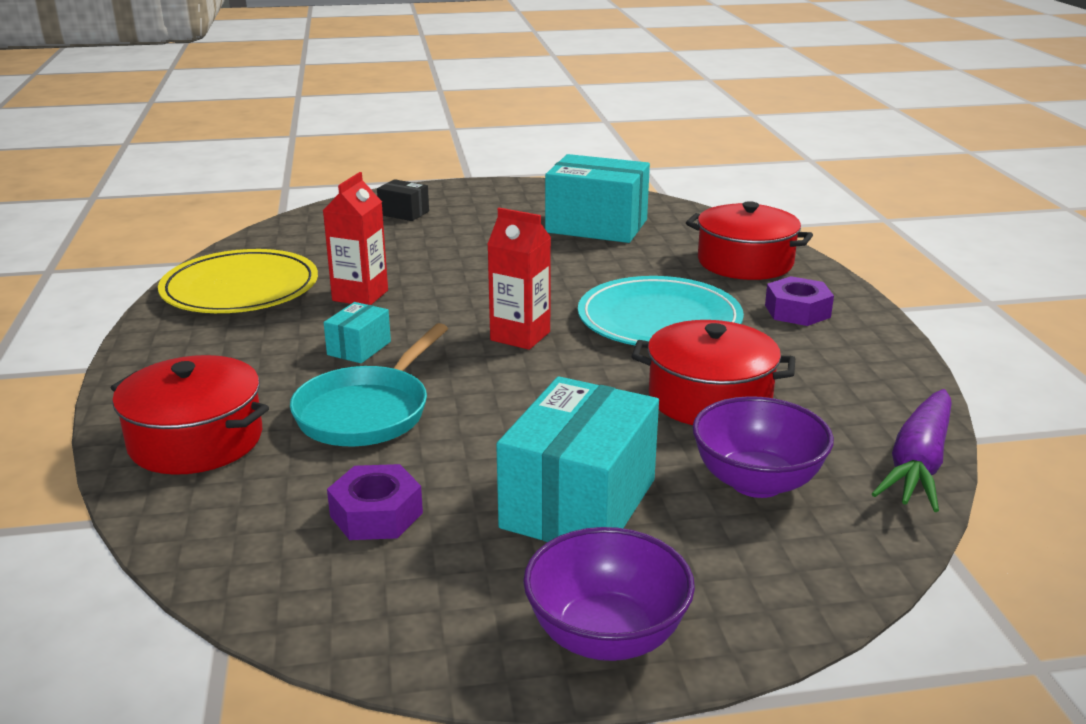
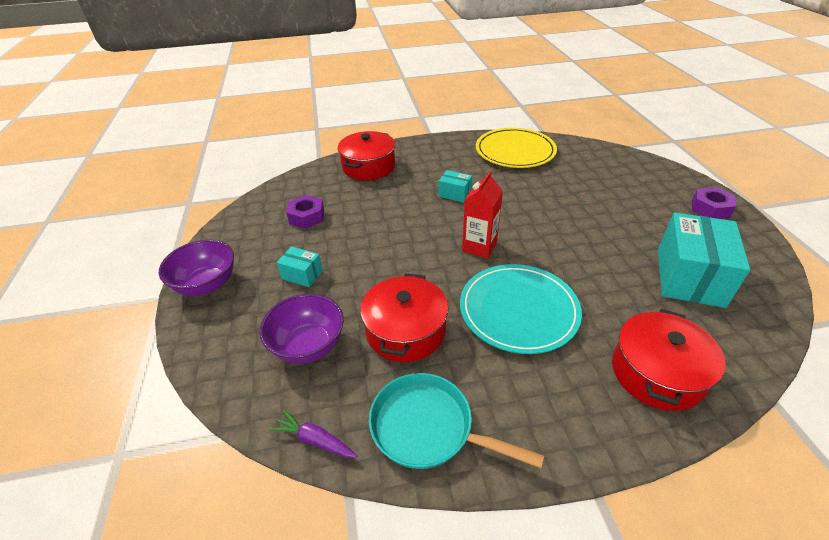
camera: 90 degrees right, 15 degrees up
turquoise pan [290,323,448,446] -> turquoise pan moved to [369,373,544,469]
red carton [323,172,388,305] -> none
black box [377,179,429,221] -> none
turquoise box [496,376,659,542] -> turquoise box [276,246,323,287], size x0.48
purple nut [765,276,834,326] -> purple nut moved to [692,187,736,219]
purple carrot [872,389,952,512] -> purple carrot [269,410,357,458], size x0.58

